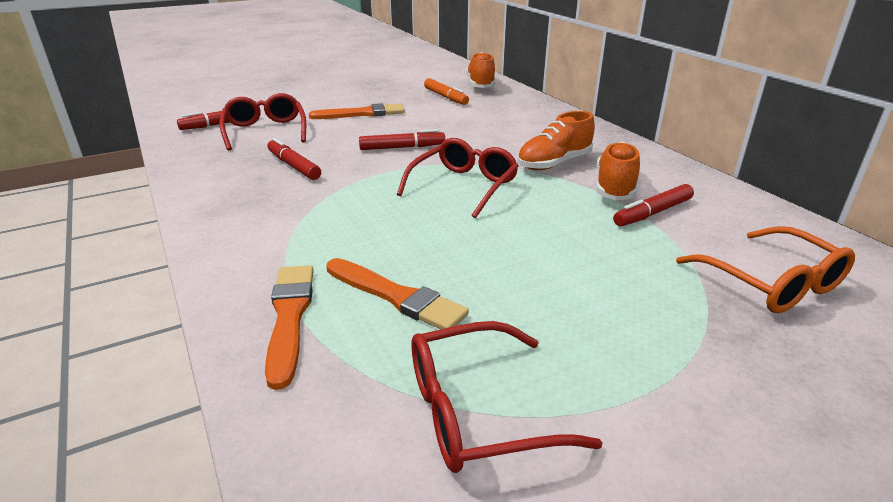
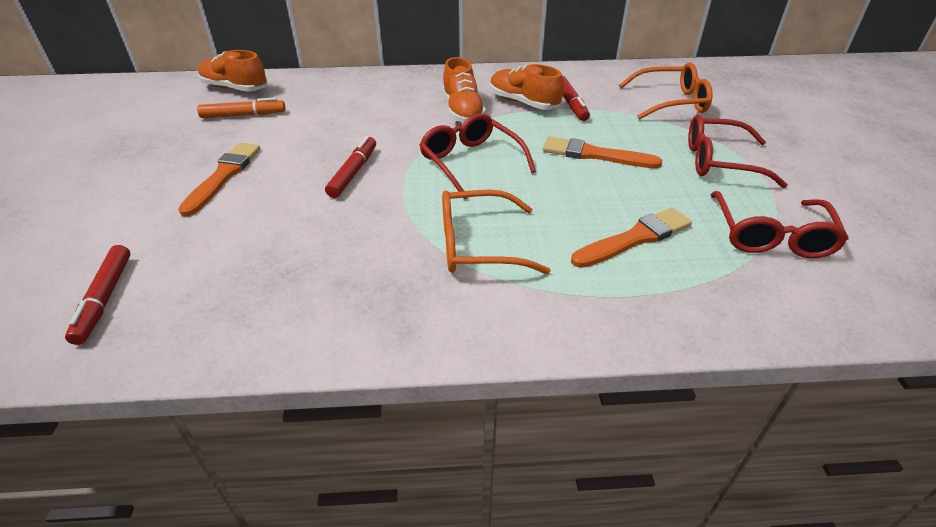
camera: 65 degrees left, 10 degrees up
red glasses [219,93,306,151] -> red glasses moved to [688,114,788,188]
orange brush [265,265,314,390] -> orange brush moved to [543,137,662,168]
red marker [268,138,321,180] -> none
none -> orange glasses [442,190,551,274]

